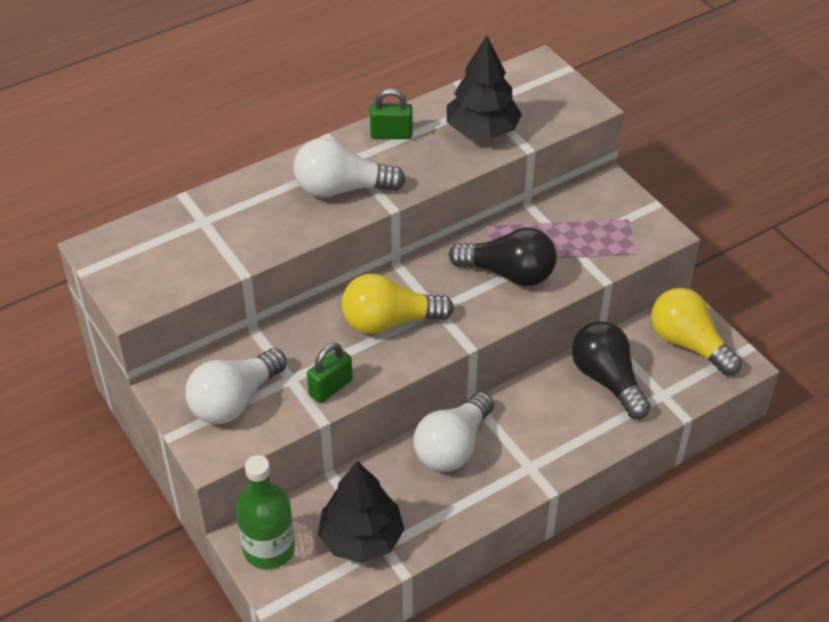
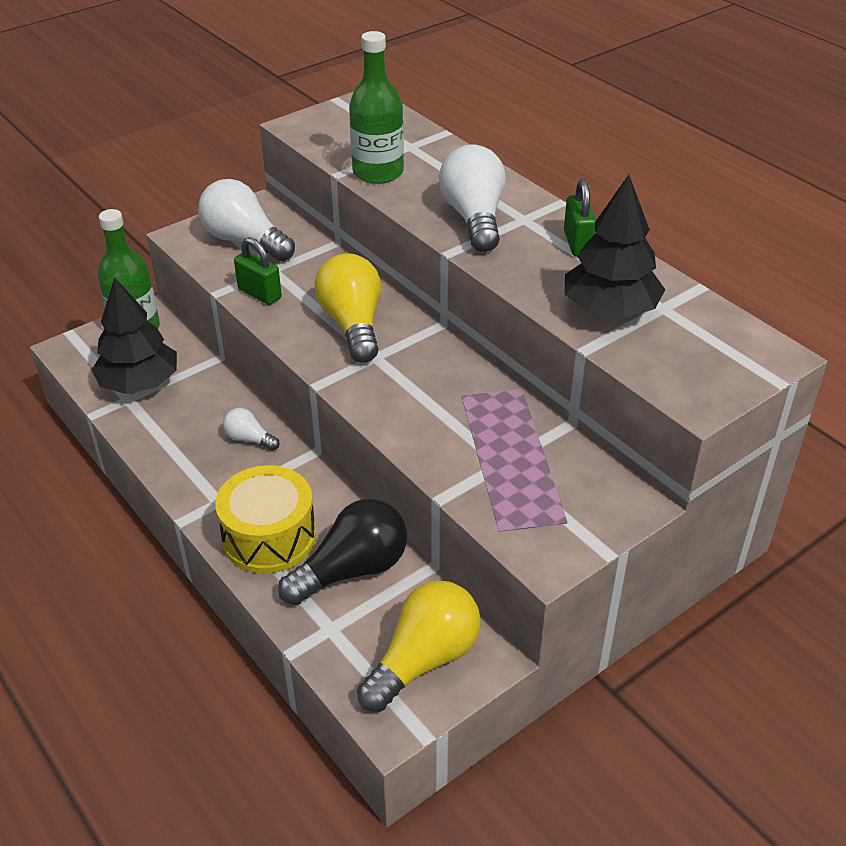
camera: 85 degrees right, 5 degrees down
white light bulb [414,392,494,472] -> white light bulb [223,408,280,451], size x0.50
black light bulb [449,227,557,286] -> none
none -> yellow drum [215,465,316,574]
none -> green bottle [349,31,404,184]

